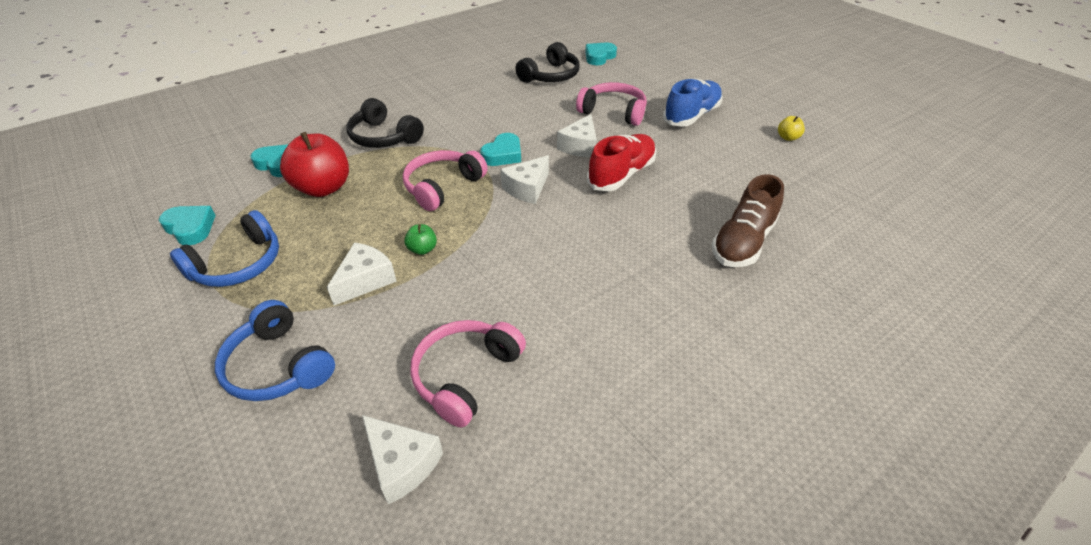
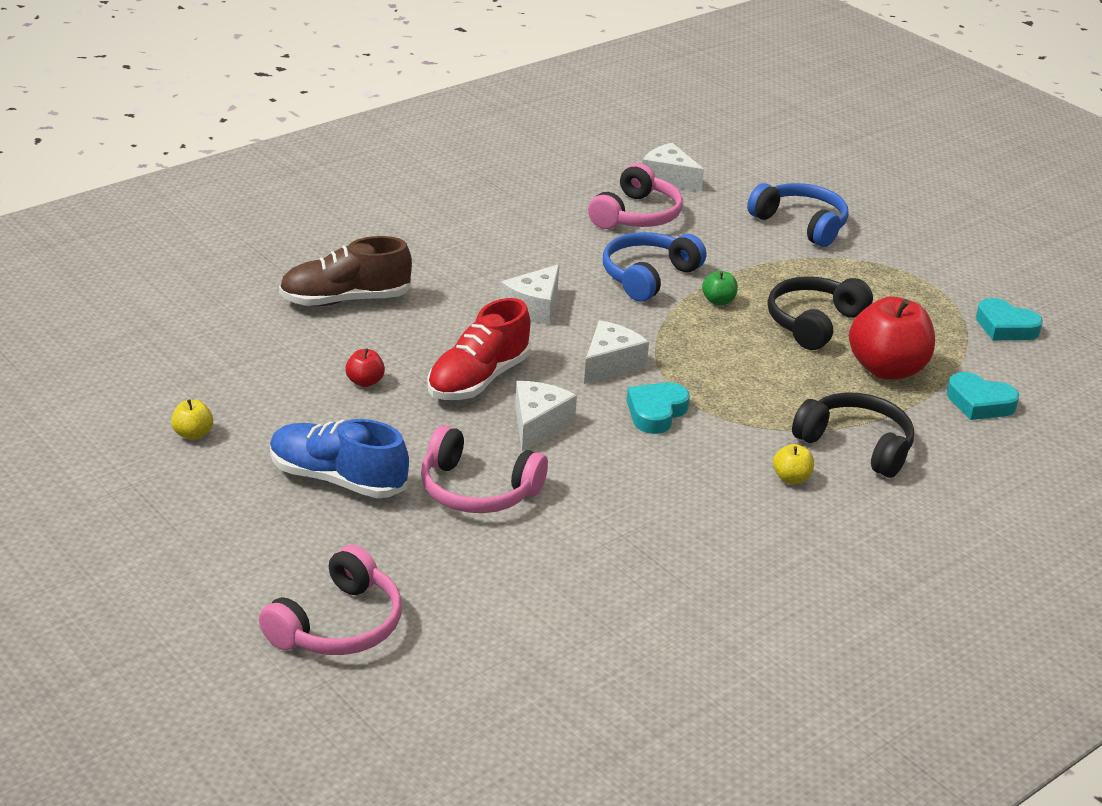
camera: 175 degrees right, 10 degrees down
blue headphones [170,210,279,287] -> blue headphones moved to [603,232,706,301]
white cheese [327,242,397,305] -> white cheese moved to [500,264,559,324]
pink headphones [403,150,488,211] -> pink headphones moved to [259,545,402,655]
black headphones [515,42,580,83] -> black headphones moved to [767,276,873,350]
turquoise heart [585,43,617,65] -> none
blue shoe [663,79,723,127] -> blue shoe turned 75 degrees clockwise [270,419,409,498]
brown shoe [712,174,784,267] -> brown shoe turned 135 degrees counterclockwise [279,236,412,306]
none -> red apple [345,348,385,387]
none -> yellow apple [773,444,814,484]

